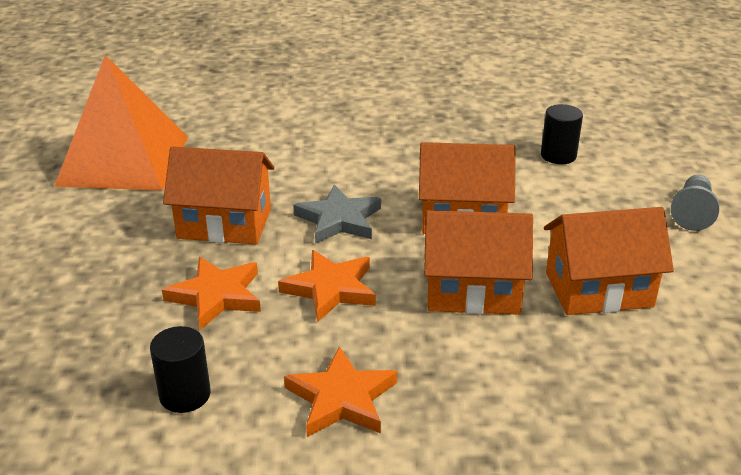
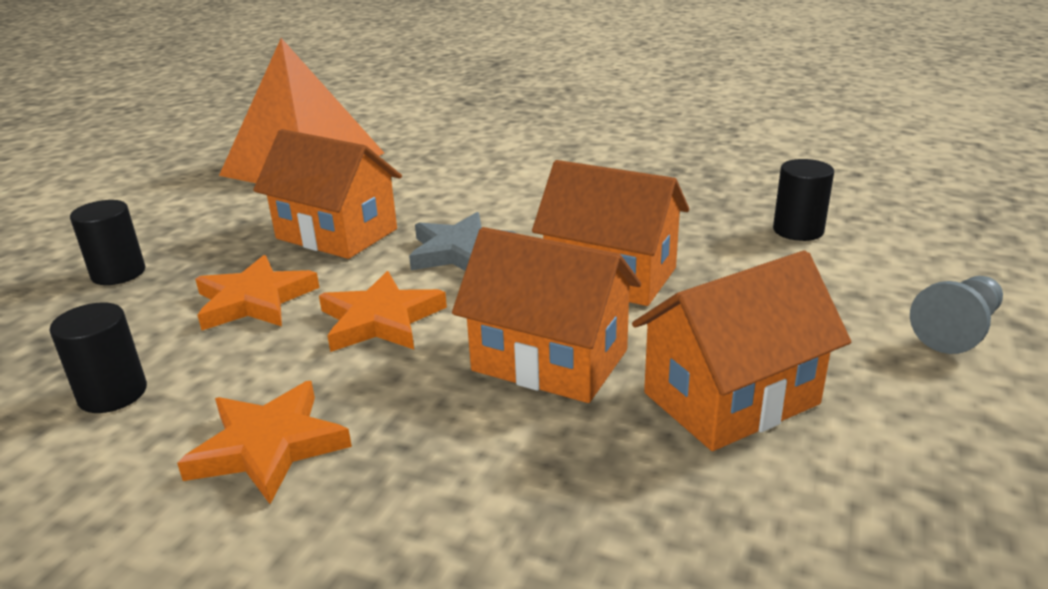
camera: 25 degrees right, 5 degrees down
orange house [544,207,674,315] -> orange house turned 45 degrees counterclockwise [632,250,851,451]
none -> black cylinder [70,200,145,285]

